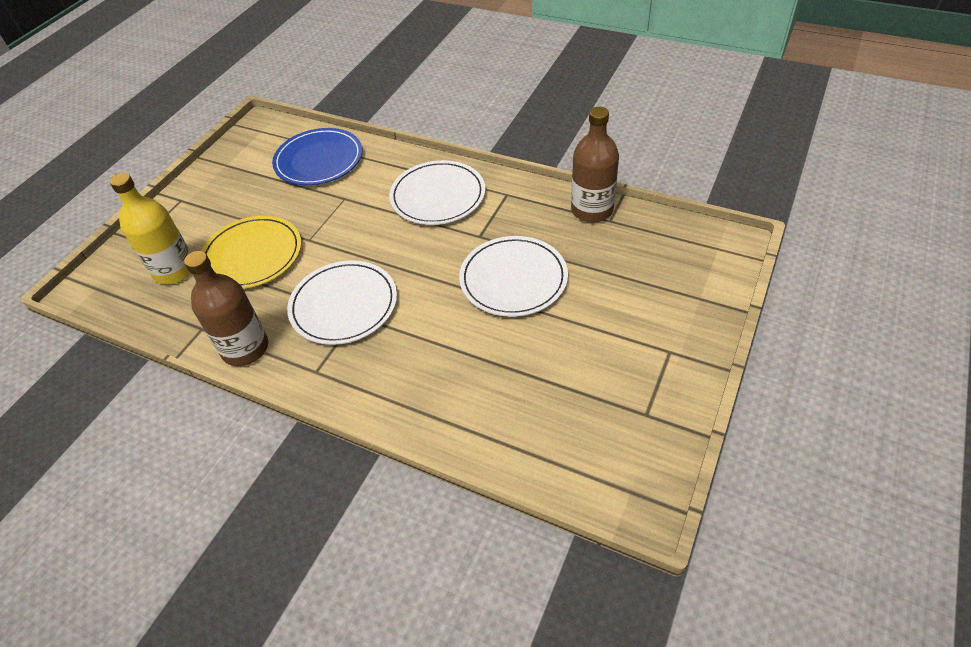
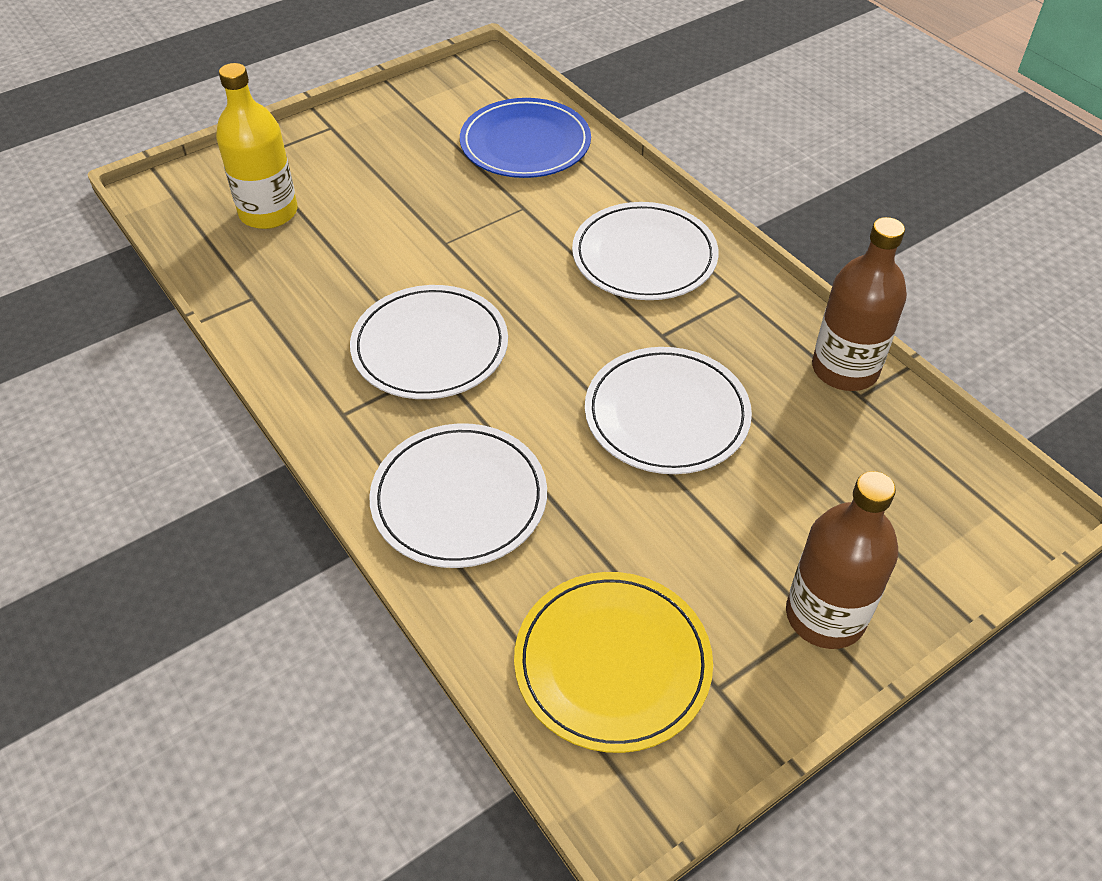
camera: 25 degrees right, 0 degrees up
brown bottle [184,251,268,366] -> brown bottle moved to [786,471,898,649]
yellow plate [201,215,301,289] -> yellow plate moved to [514,572,713,753]
none -> white plate [369,423,547,568]

